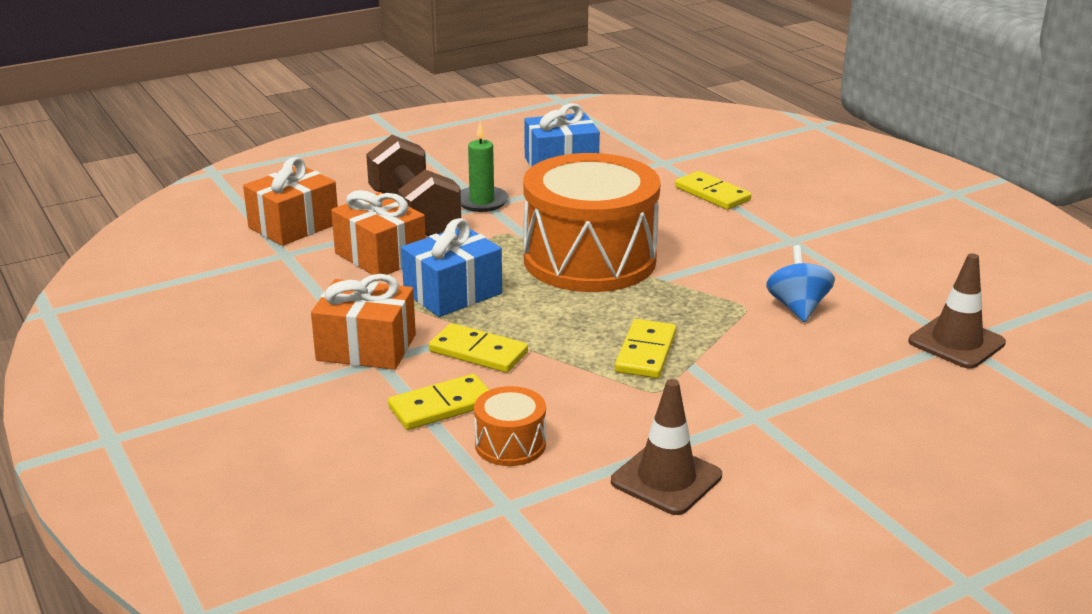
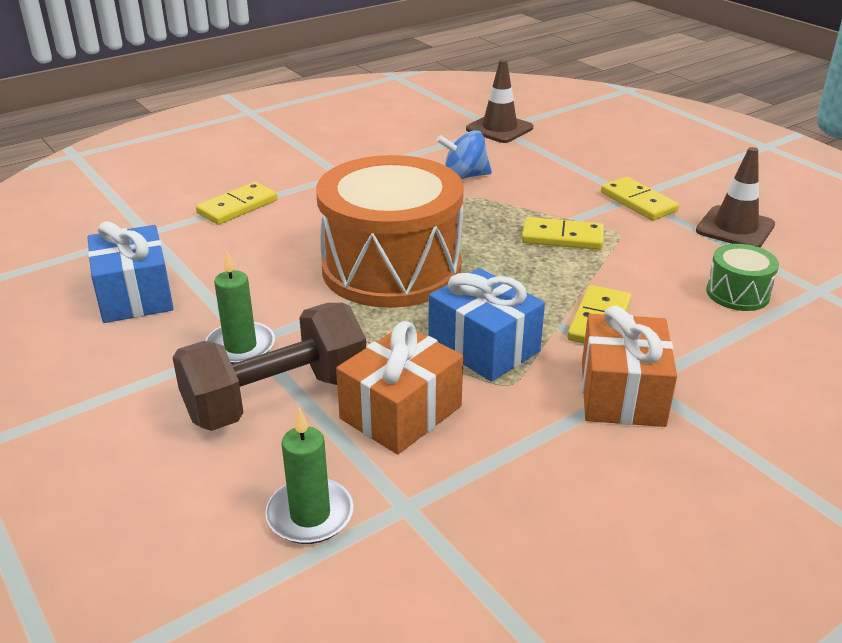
camera: 95 degrees left, 5 degrees up
orange gift [243,157,338,246] -> green candle [265,408,354,544]
yellow domino [388,374,489,430] -> yellow domino moved to [601,177,679,221]
orange drum [474,386,546,466] -> green drum [706,244,779,311]

